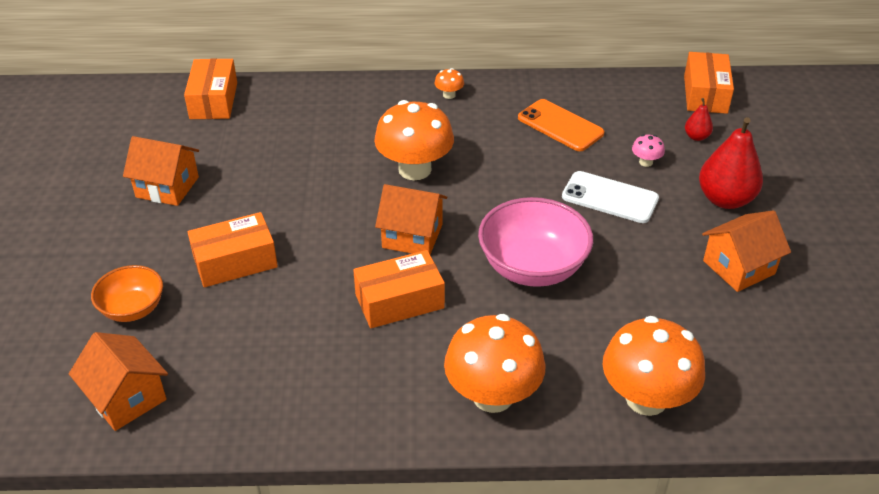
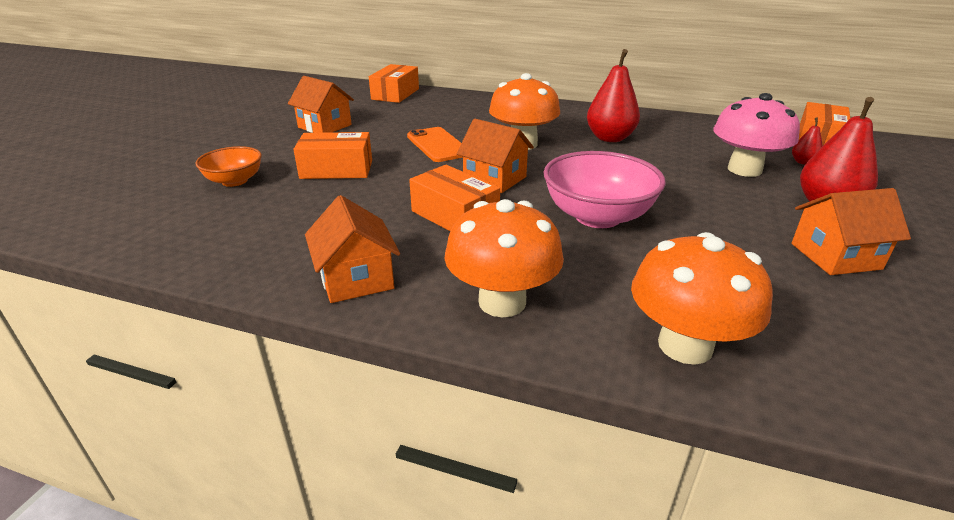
camera: 20 degrees right, 10 degrees down
orange house [69,332,168,431] -> orange house moved to [305,195,400,303]
orange box [353,250,445,328] -> orange box turned 45 degrees clockwise [409,165,500,231]
orange mushroom [434,68,464,99] -> none
orange phone [518,99,604,151] -> orange phone moved to [407,127,463,162]
white phone [562,171,659,223] -> none
pink mushroom [632,134,665,167] -> pink mushroom [713,93,800,177], size x2.40
none -> red pear [587,49,640,142]

